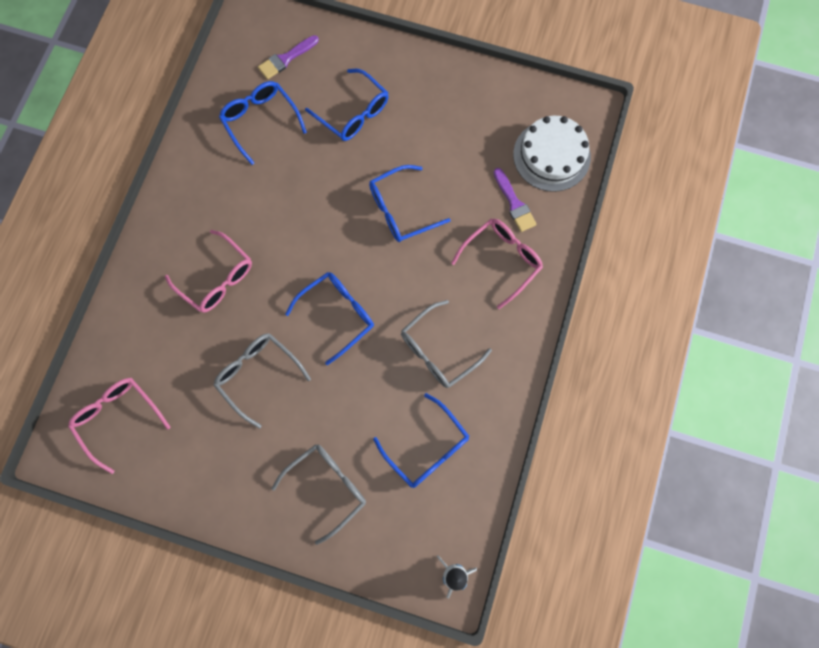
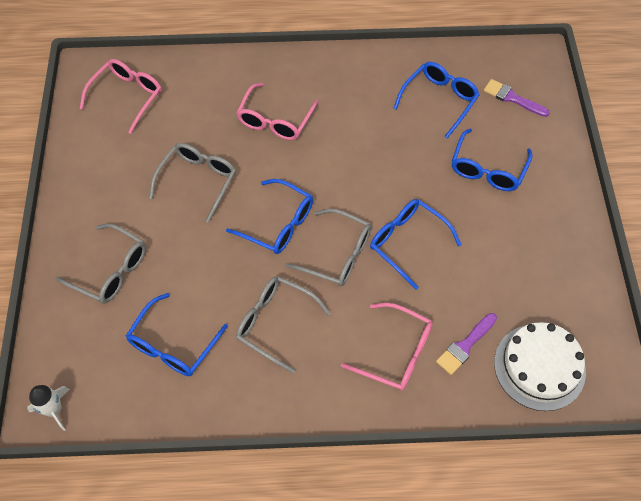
camera: 70 degrees right, 15 degrees down
none -> grey glasses [285,208,371,286]

